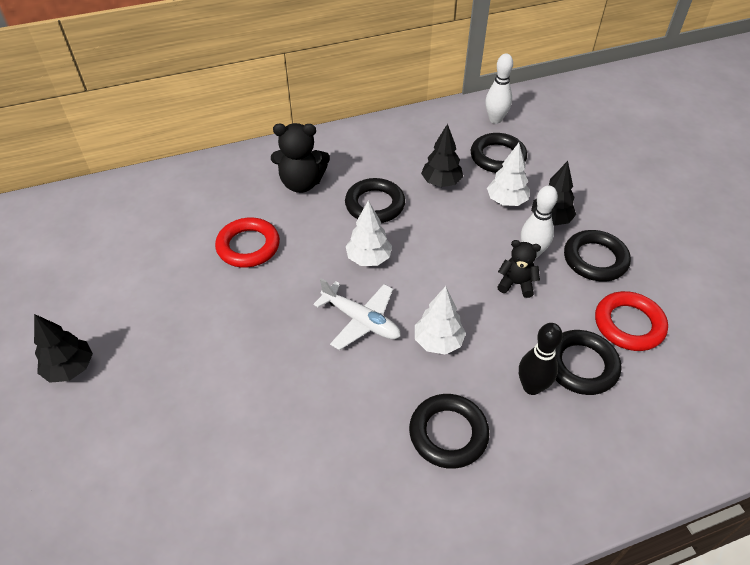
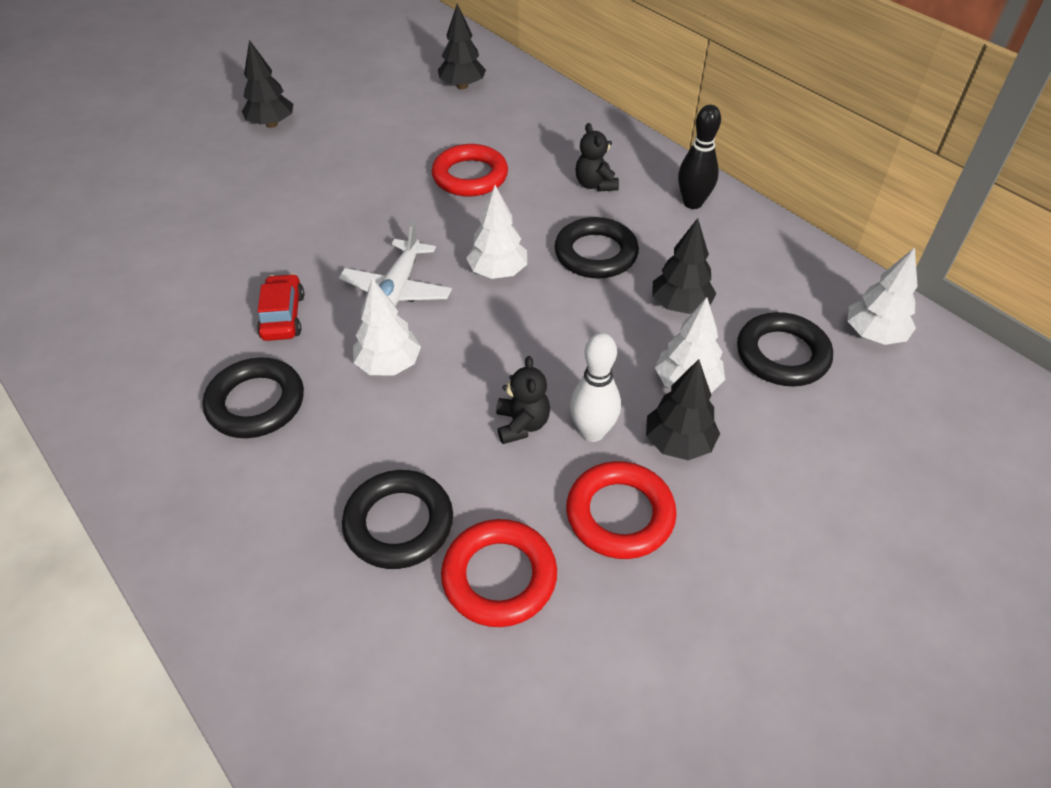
camera: 70 degrees right, 0 degrees up
black teddy bear [271,123,330,193] -> black teddy bear [576,123,619,192], size x0.62
white bowling pin [485,54,513,124] -> white tree [847,247,918,345]
black bowling pin [519,323,563,395] -> black bowling pin moved to [678,105,721,209]
black ring [564,230,631,281] -> red ring [566,461,677,559]
none -> red car [257,274,304,341]
none -> black tree [438,4,486,89]

